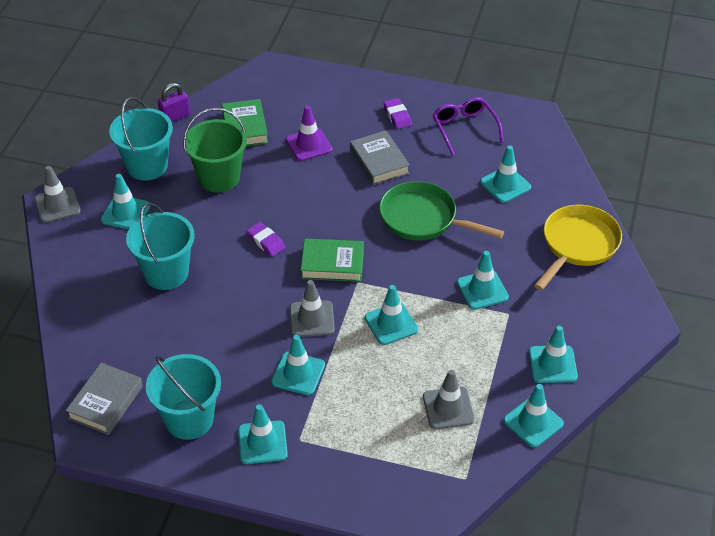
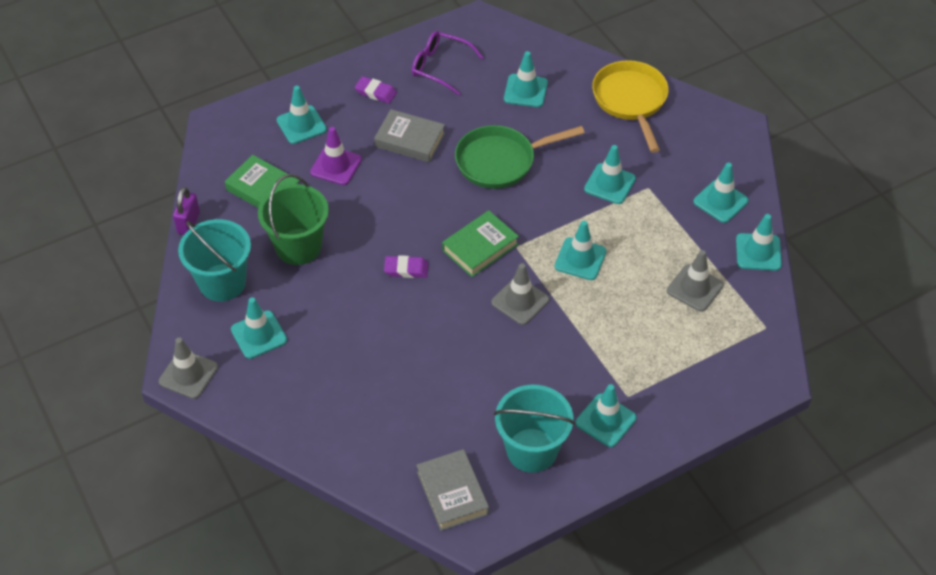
camera: 45 degrees left, 5 degrees up
turquoise bucket [126,203,195,290] -> none
turquoise traffic cone [271,335,325,395] -> turquoise traffic cone moved to [276,86,327,144]

